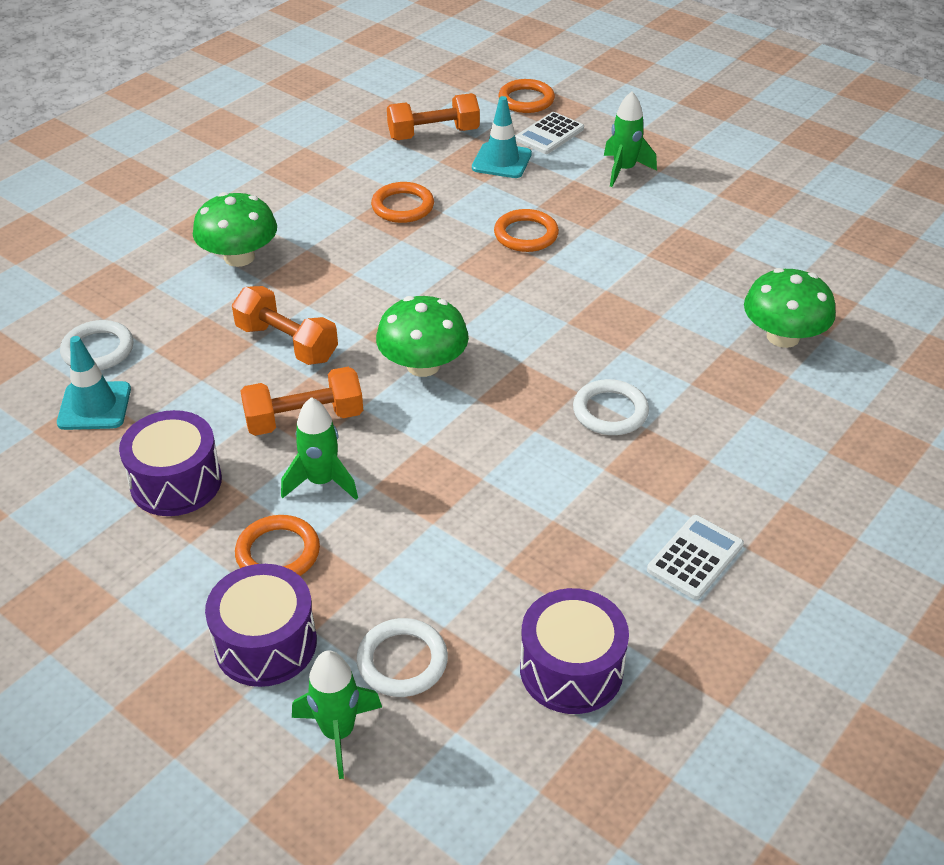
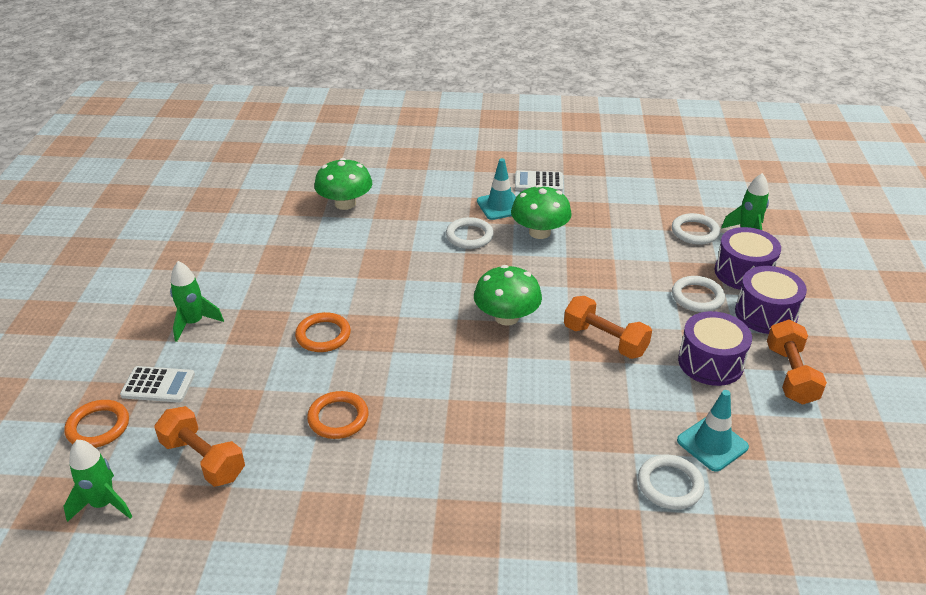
camera: 125 degrees left, 5 degrees down
green mushroom [193,192,277,267] -> green mushroom moved to [511,185,572,239]
orange dumbbell [232,286,338,365] -> orange dumbbell moved to [767,319,827,405]
orange ring [235,515,320,576] -> white ring [672,276,725,312]
green rocket [281,397,358,500] -> green rocket moved to [63,440,133,522]
turquoise traffic cone [472,96,532,178] -> turquoise traffic cone moved to [477,158,516,220]
purple drum [520,588,629,714] -> purple drum moved to [735,266,807,334]

